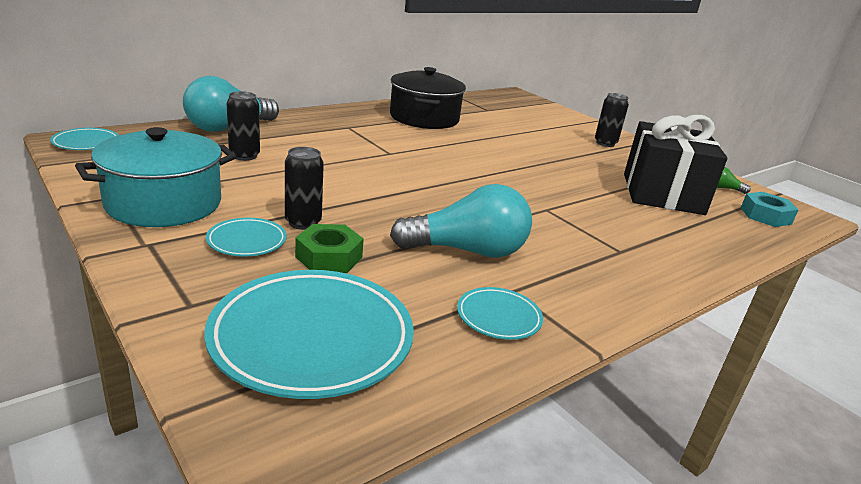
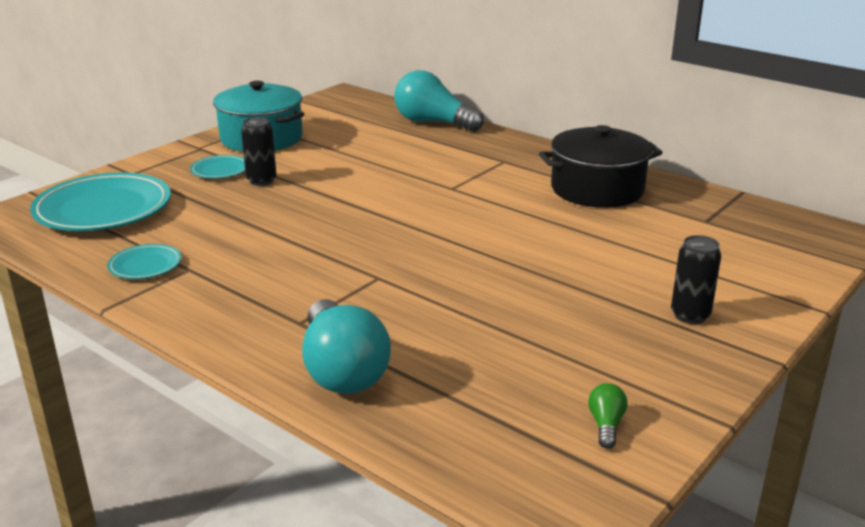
camera: 80 degrees right, 0 degrees up
turquoise plate [50,128,118,150] -> none
black can [227,91,260,161] -> none
green nut [295,224,364,273] -> none
turquoise light bulb [390,184,532,258] -> turquoise light bulb moved to [302,299,391,394]
black gift [624,115,728,215] -> none
turquoise nut [741,192,798,227] -> none

